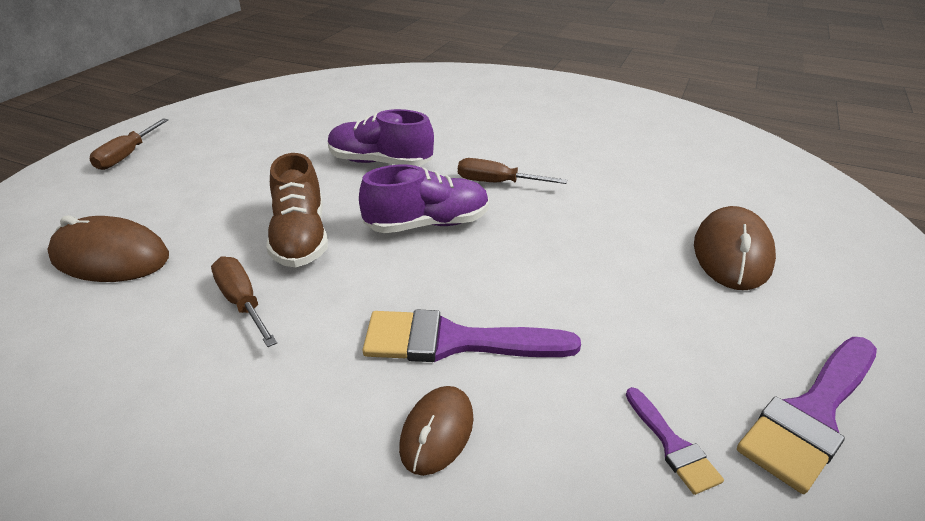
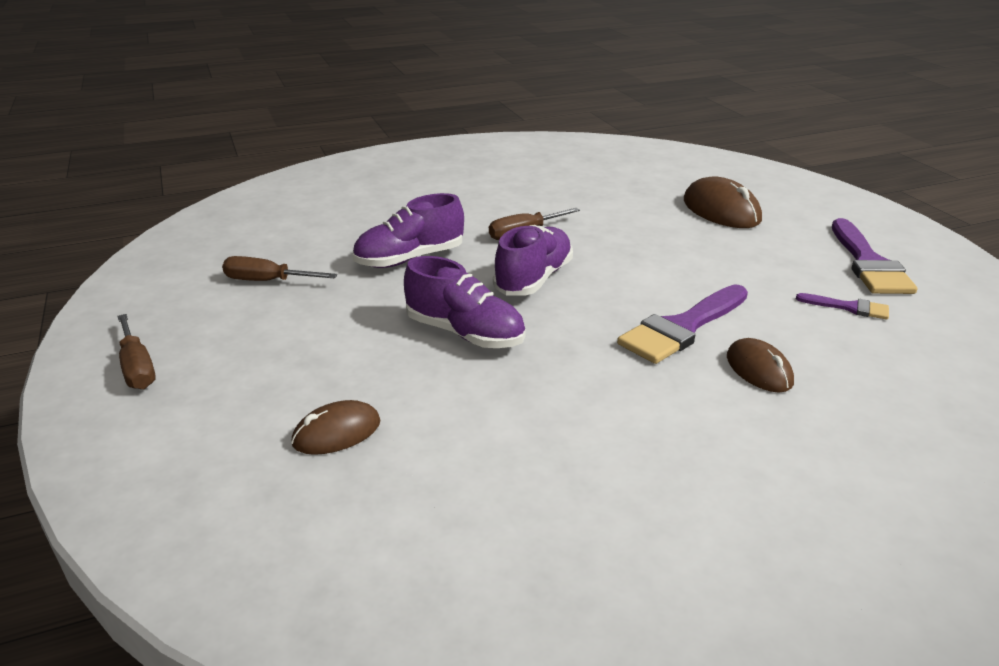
camera: 45 degrees left, 5 degrees down
brown mouse [47,215,169,282] -> brown mouse [291,400,381,455], size x0.63
brown screwdriver [211,256,277,347] -> brown screwdriver moved to [222,256,337,281]
brown shoe [266,153,328,268] -> purple shoe [404,256,525,348]

